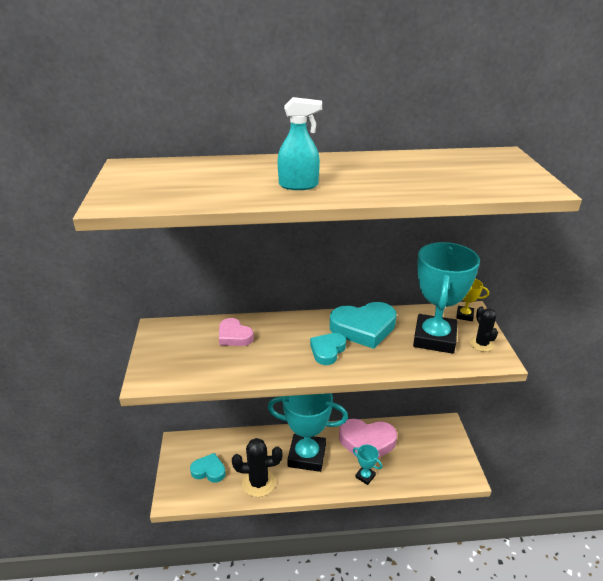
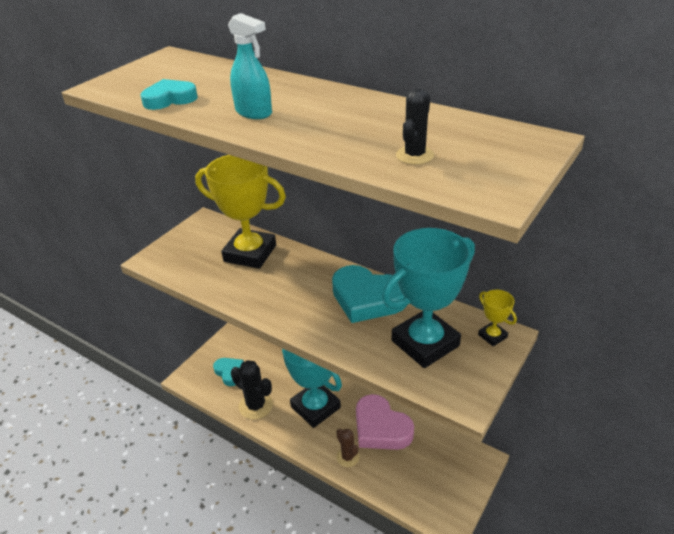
camera: 40 degrees right, 5 degrees up
pink heart [219,318,254,346] -> yellow trophy [195,155,286,269]
turquoise heart [310,333,346,365] -> turquoise heart moved to [140,79,198,110]
turquoise trophy [353,445,382,485] -> brown cactus [336,429,360,467]
black cactus [470,306,498,352] -> black cactus moved to [396,88,434,165]

